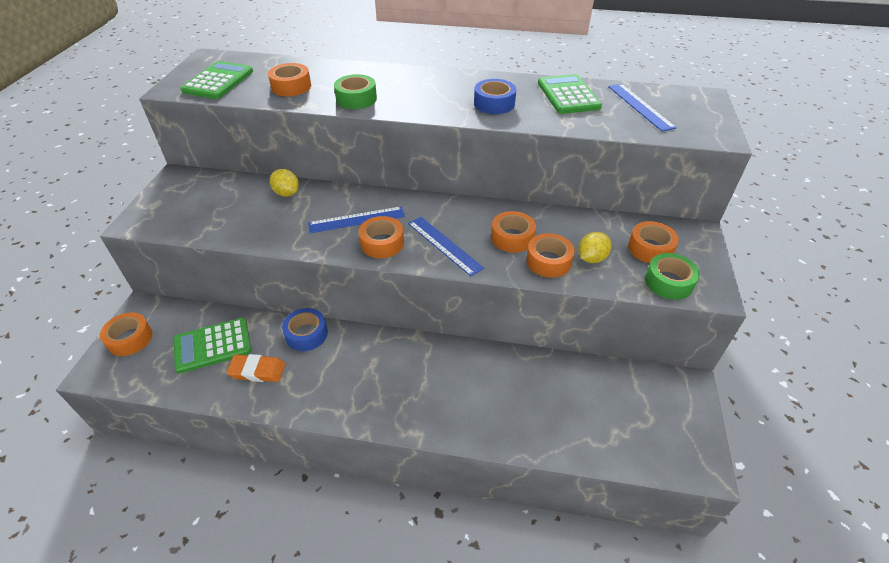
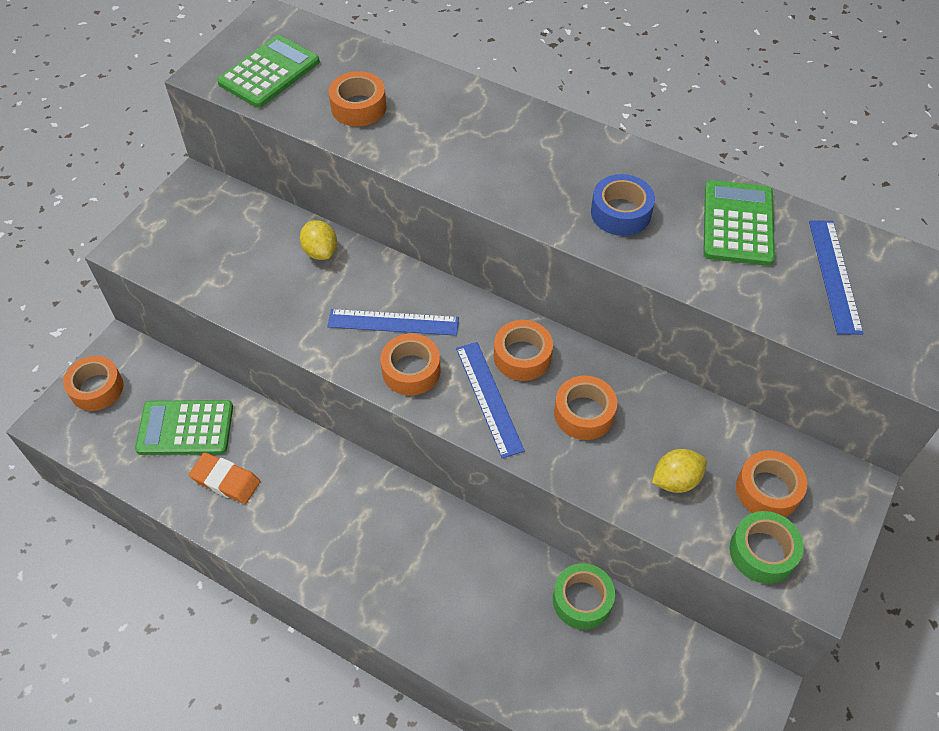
camera: 20 degrees right, 10 degrees up
blue tape [282,308,328,351] -> none
green tape [334,74,377,109] -> green tape moved to [553,563,615,630]
orange tape [526,233,574,278] -> orange tape moved to [494,320,553,381]

